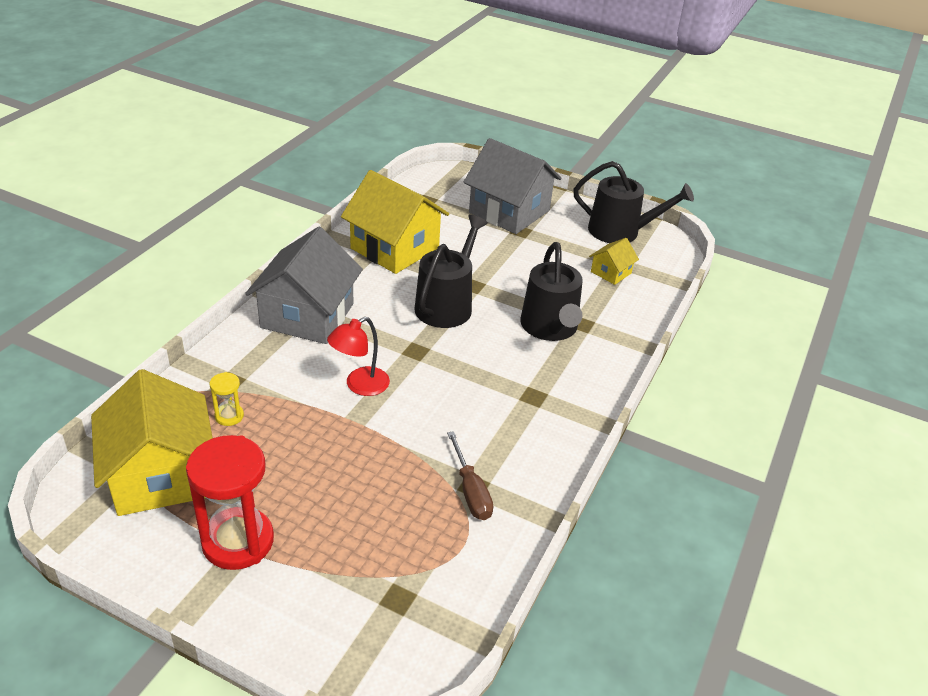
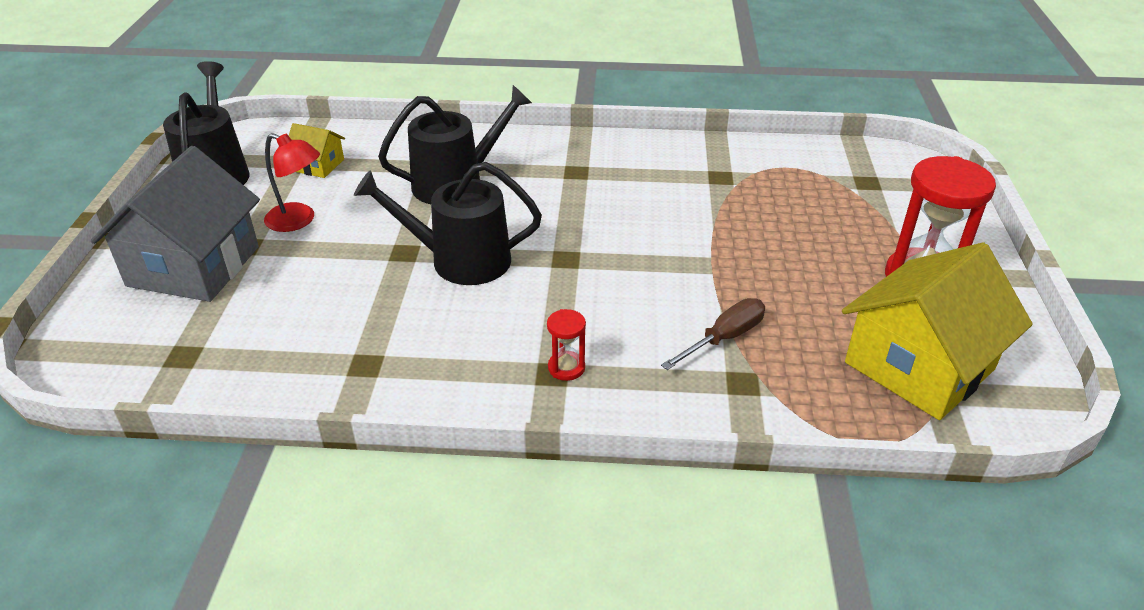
camera: 110 degrees left, 0 degrees up
yellow hourglass [210,372,244,426] -> none
grey house [245,227,363,344] -> red hourglass [547,309,586,381]
red lamp [327,317,390,396] -> red lamp moved to [264,133,320,232]
yellow house [341,170,449,274] -> none
brown screwdriver [447,431,493,520] -> brown screwdriver moved to [661,298,765,370]

